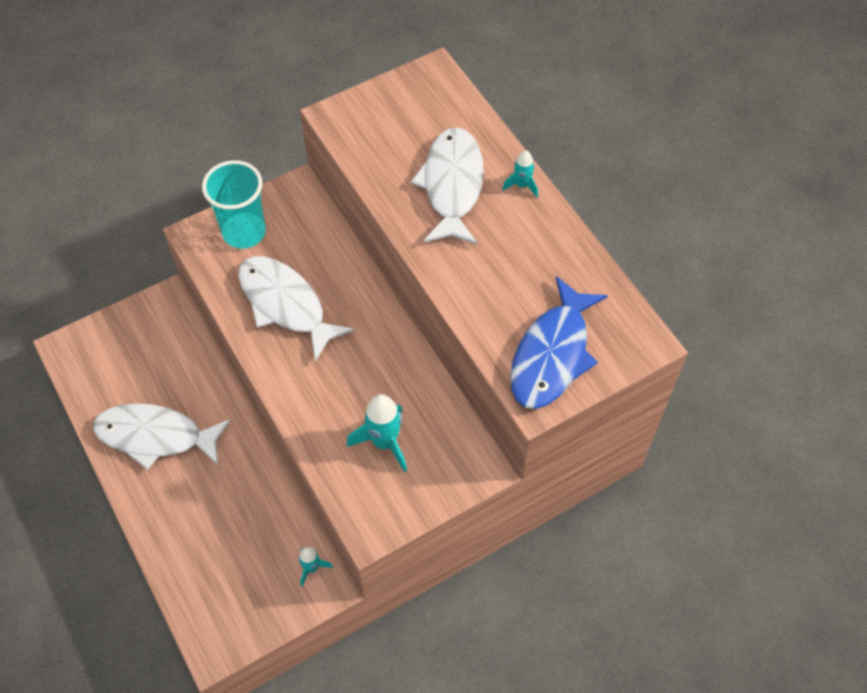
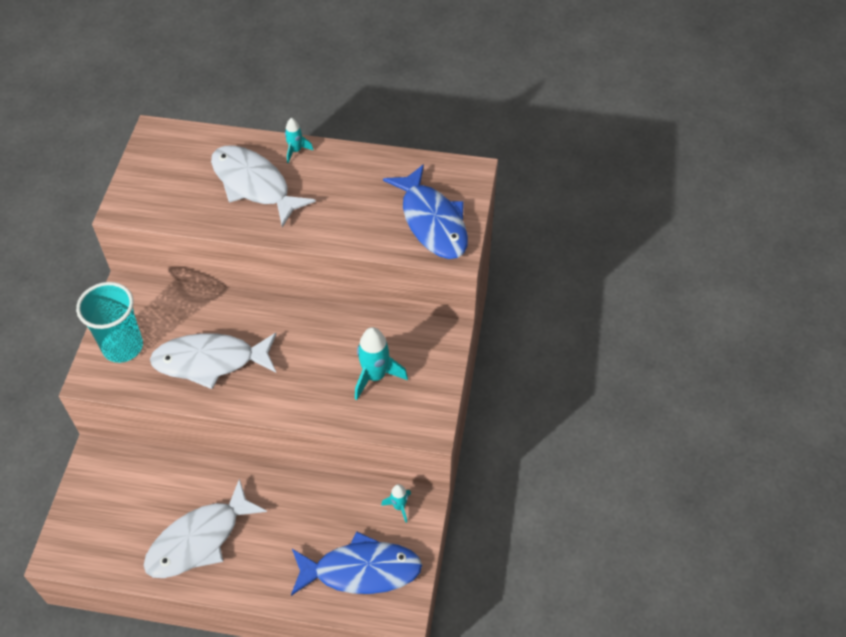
camera: 50 degrees left, 5 degrees down
none -> blue fish [291,531,422,596]

